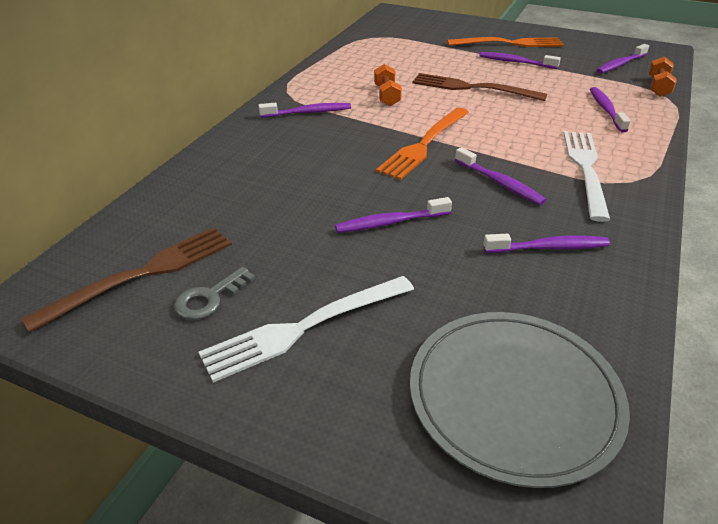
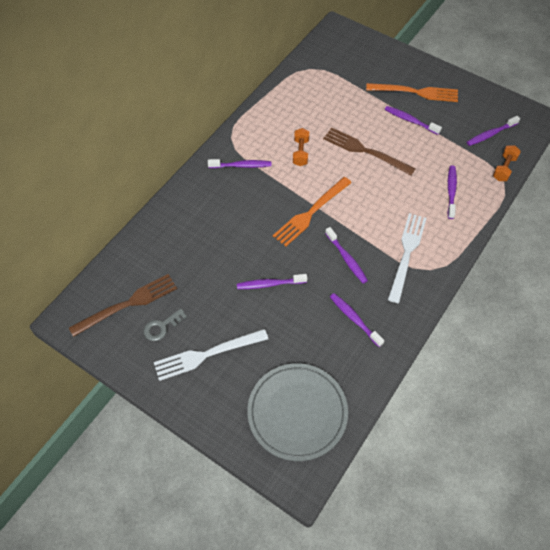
camera: 10 degrees right, 20 degrees up
purple toothbrush [483,234,610,253] -> purple toothbrush turned 135 degrees counterclockwise [330,293,384,347]

